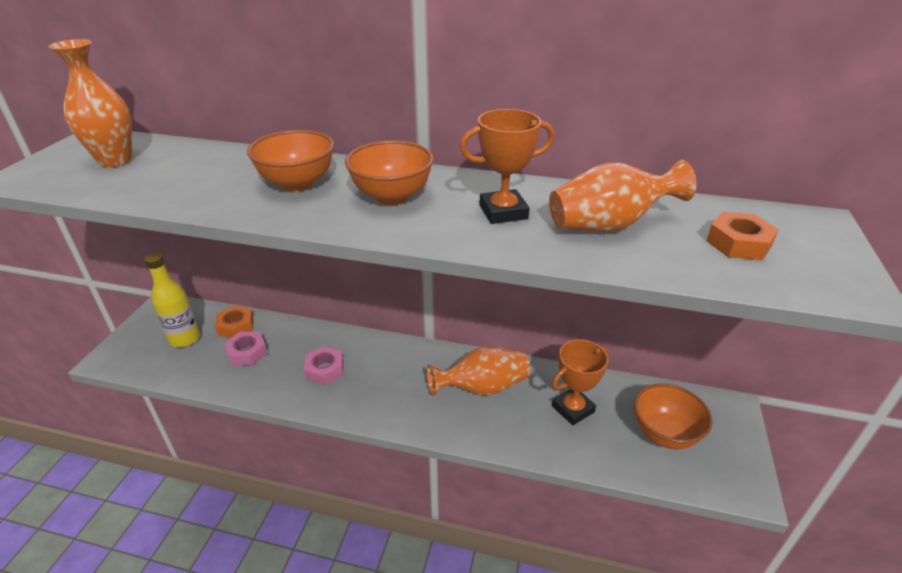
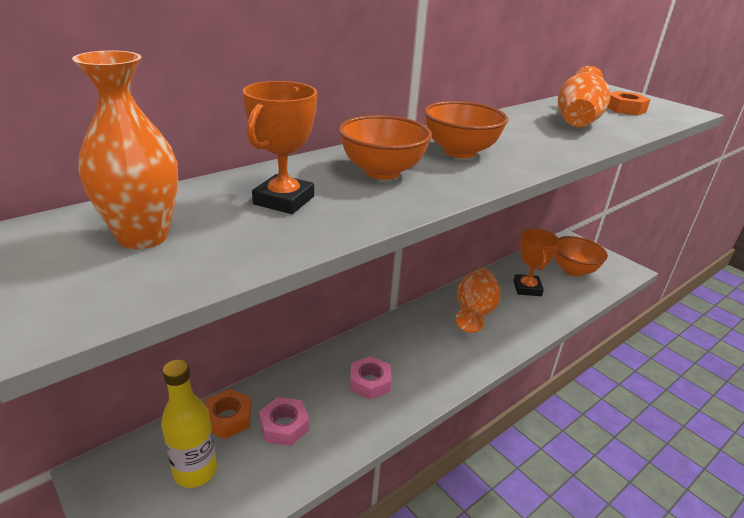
camera: 55 degrees left, 5 degrees down
orange trophy [460,109,555,224] -> orange trophy moved to [243,81,317,214]

